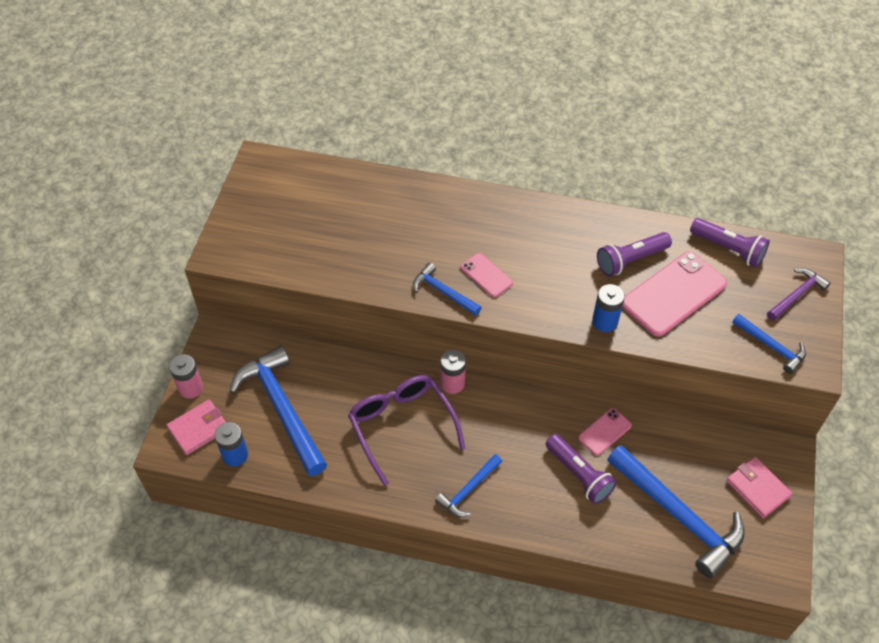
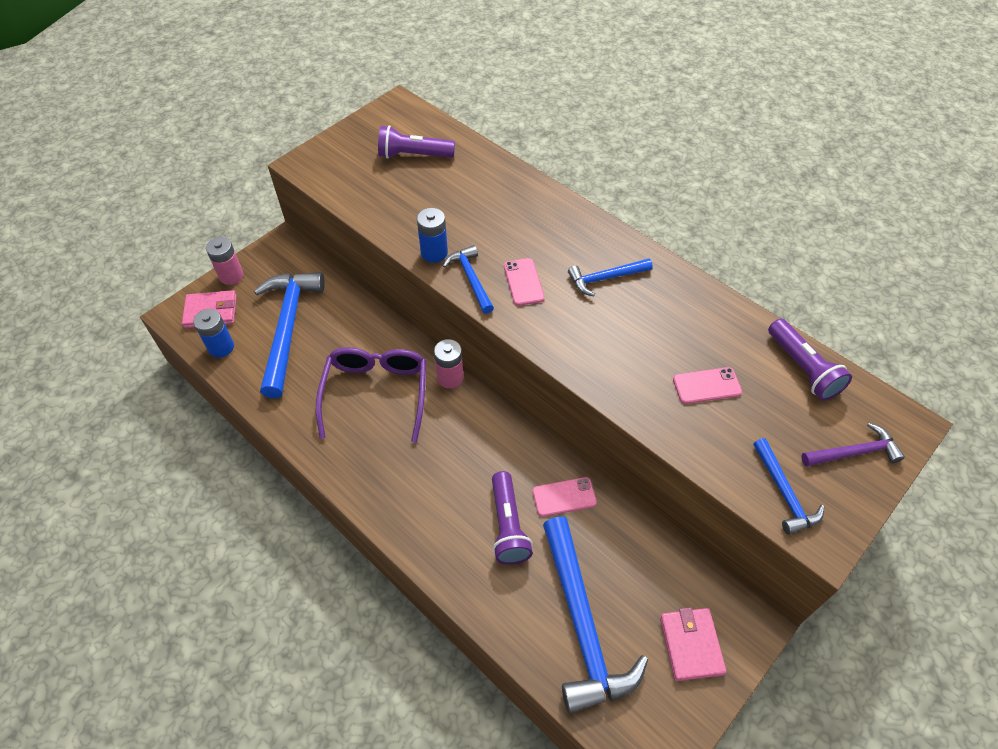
camera: 30 degrees right, 0 degrees up
blue hammer [435,454,502,517] -> blue hammer moved to [568,258,653,296]
blue battery [592,284,625,332] -> blue battery moved to [417,208,448,263]
purple flashlight [597,232,672,277] -> purple flashlight moved to [378,125,455,159]
pink phone [622,252,727,337] -> pink phone [673,367,742,404], size x0.51

